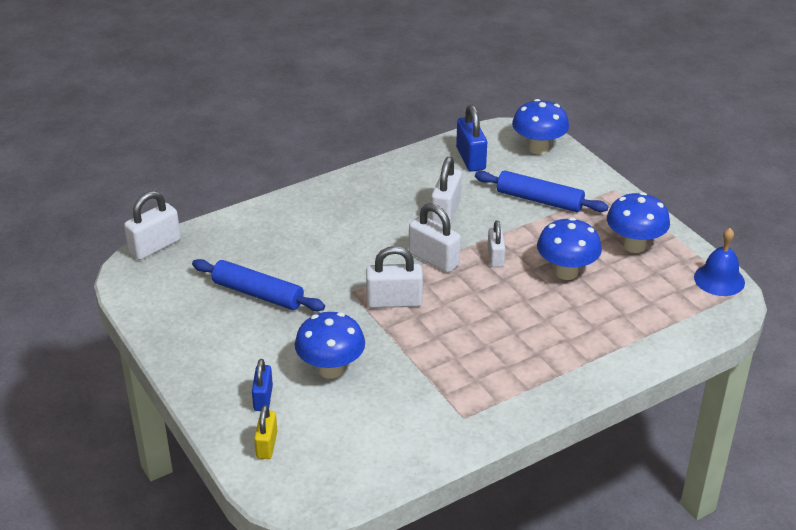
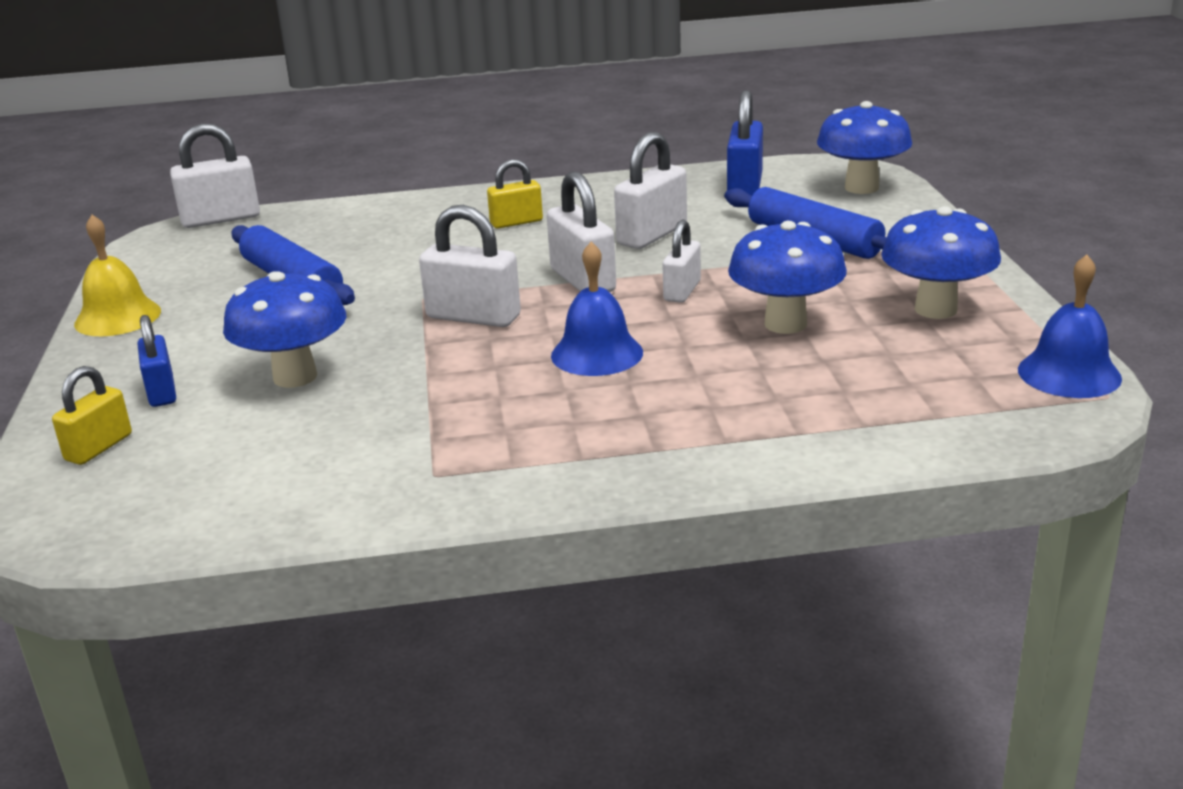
camera: 25 degrees right, 10 degrees down
blue padlock [252,359,273,411] -> blue padlock turned 45 degrees counterclockwise [137,315,176,407]
none -> yellow bell [74,215,161,336]
none -> yellow padlock [487,159,543,229]
none -> blue bell [551,242,643,376]

